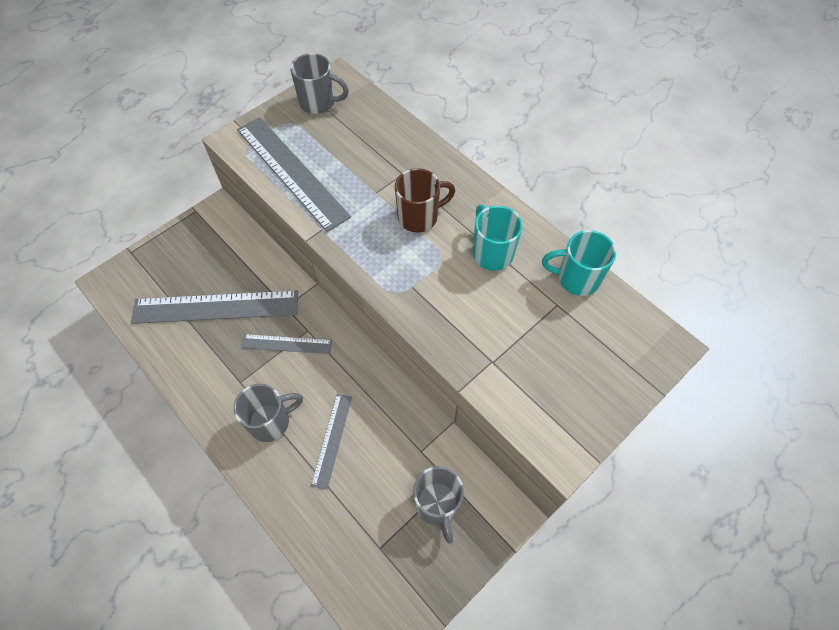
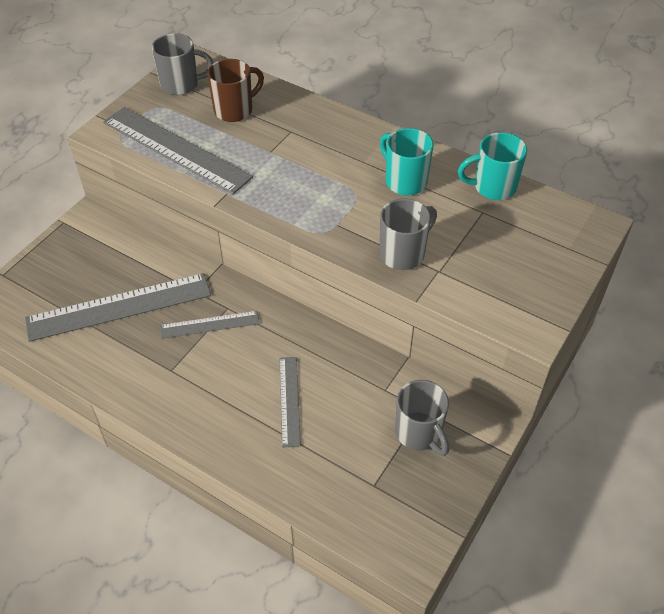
camera: 15 degrees left, 10 degrees down
grey mug [234,384,303,442] -> grey mug moved to [380,198,437,270]
brown mug [395,168,455,233] -> brown mug moved to [207,59,264,122]

